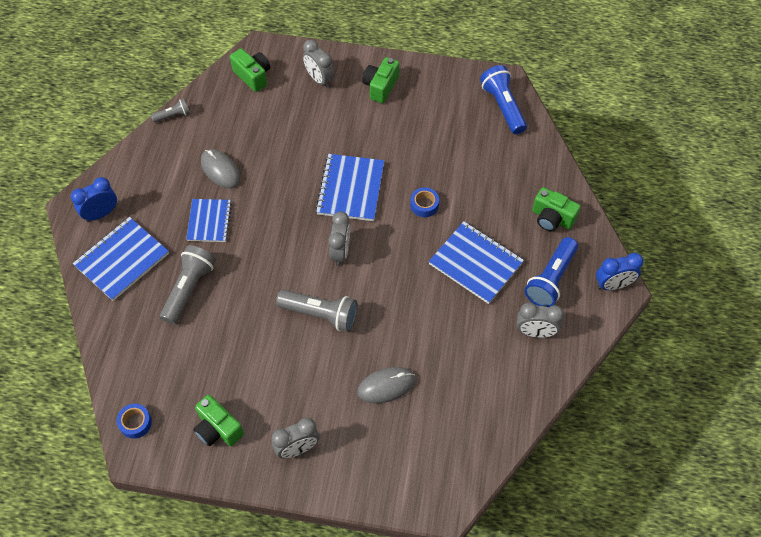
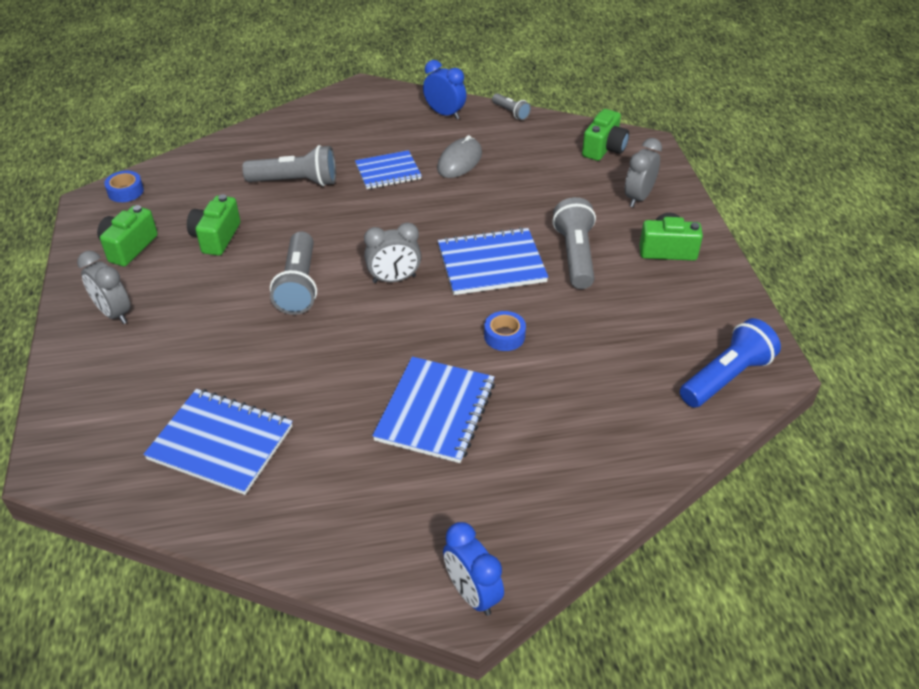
camera: 70 degrees right, 15 degrees down
blue clock [71,177,117,222] -> blue clock moved to [423,60,466,119]
blue notebook [73,217,169,301] -> blue notebook moved to [143,389,293,495]
grey mouse [357,367,415,404] -> none
grey clock [517,302,564,338] -> none
blue flashlight [524,237,578,307] -> none
green camera [532,187,581,231] -> green camera moved to [187,194,240,256]
none -> grey flashlight [552,197,596,289]

